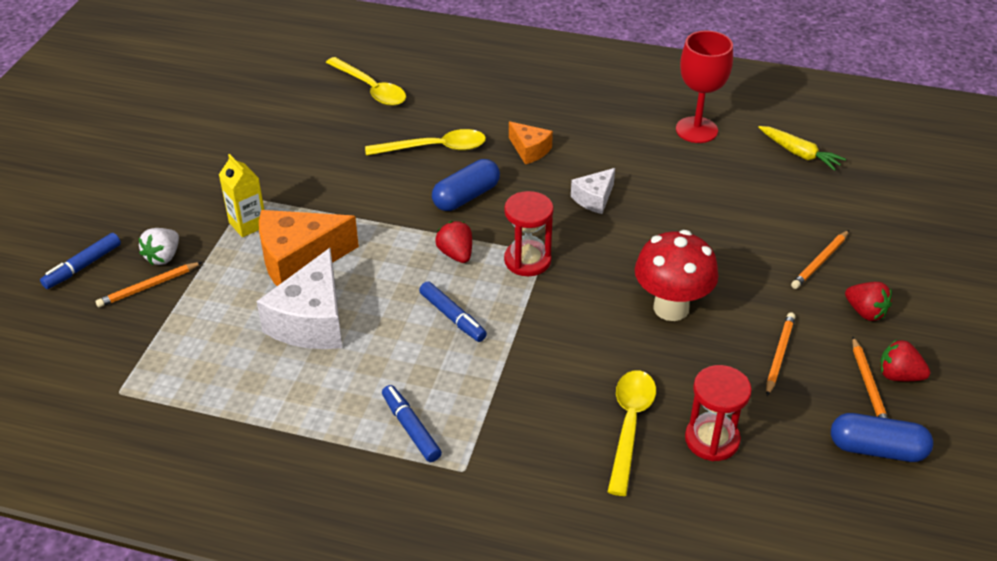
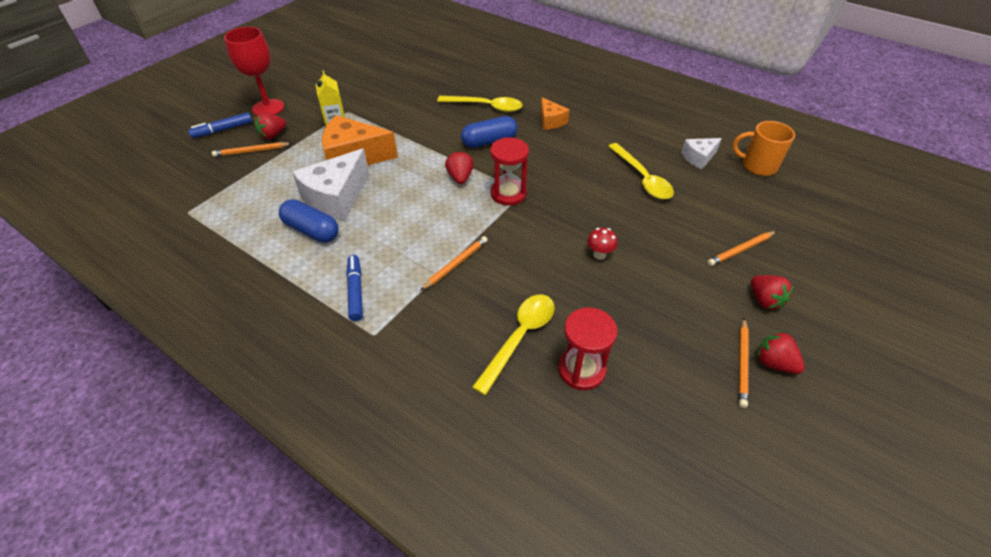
camera: 20 degrees right, 5 degrees up
white strawberry [139,228,179,265] -> red strawberry [254,112,286,140]
yellow spoon [326,57,406,106] -> yellow spoon moved to [608,143,674,199]
blue marker [419,281,487,342] -> none
white cheese [571,168,615,214] -> white cheese moved to [681,138,722,170]
red mushroom [635,230,719,321] -> red mushroom [587,228,617,260], size x0.44
red goblet [676,31,733,143] -> red goblet moved to [224,27,284,115]
yellow carrot [758,126,846,171] -> orange mug [732,121,795,176]
orange pencil [766,312,795,396] -> orange pencil moved to [420,236,488,291]
blue capsule [831,413,933,462] -> blue capsule moved to [279,199,339,243]

